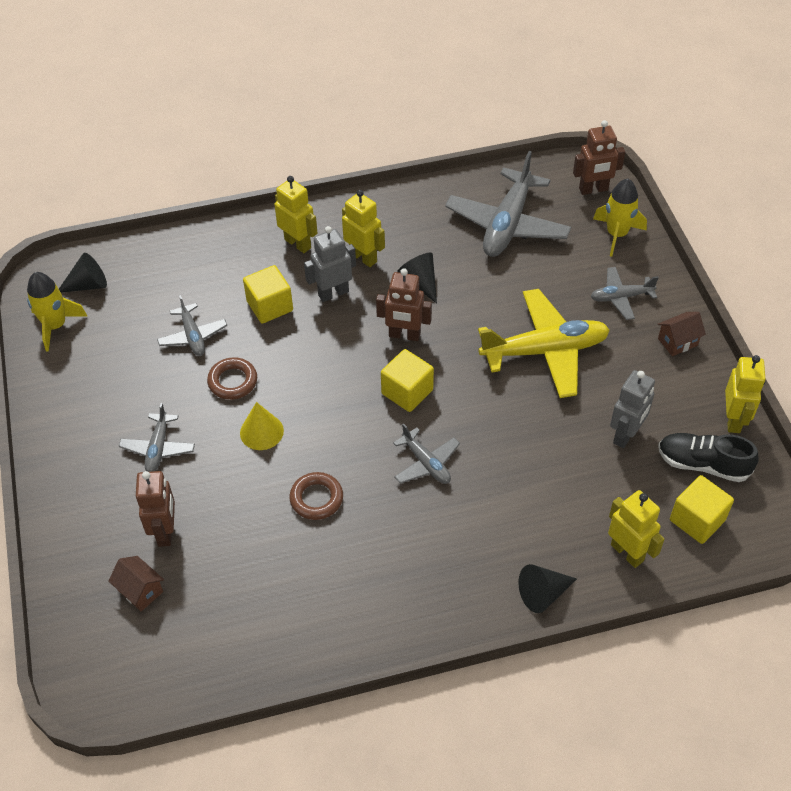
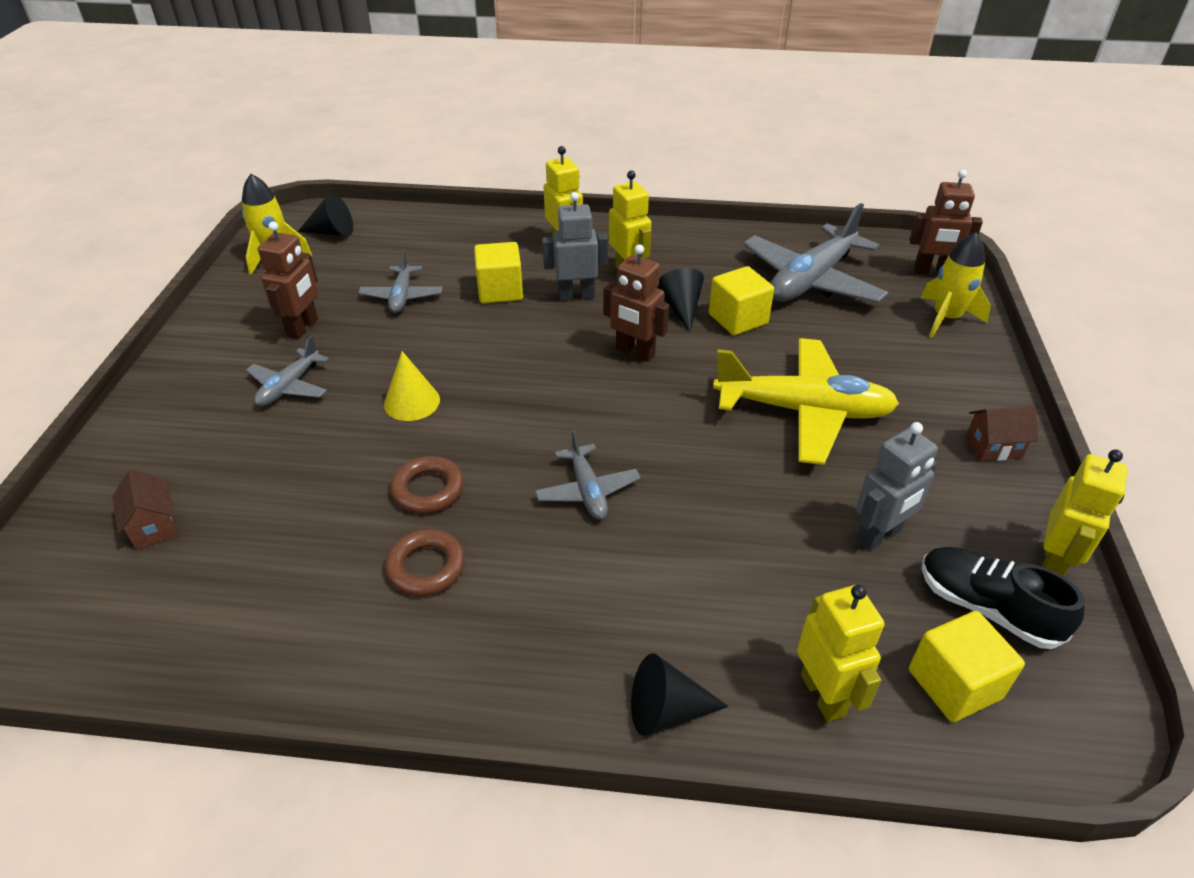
camera: 20 degrees right, 10 degrees down
brown robot [136,471,175,547] -> brown robot moved to [258,222,319,339]
brown ring [207,357,257,400] -> brown ring moved to [385,529,465,596]
yellow cube [381,349,434,412] -> yellow cube moved to [709,266,774,335]
grey plane [590,267,659,320] -> none

